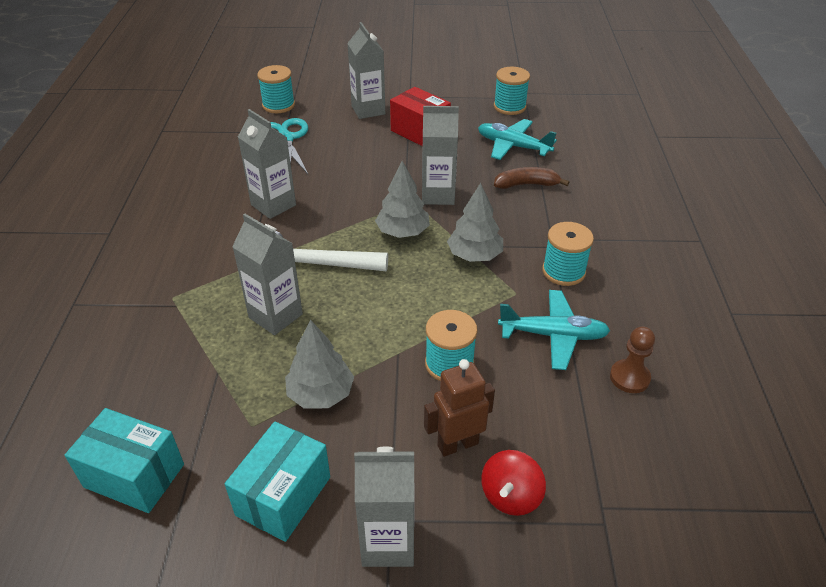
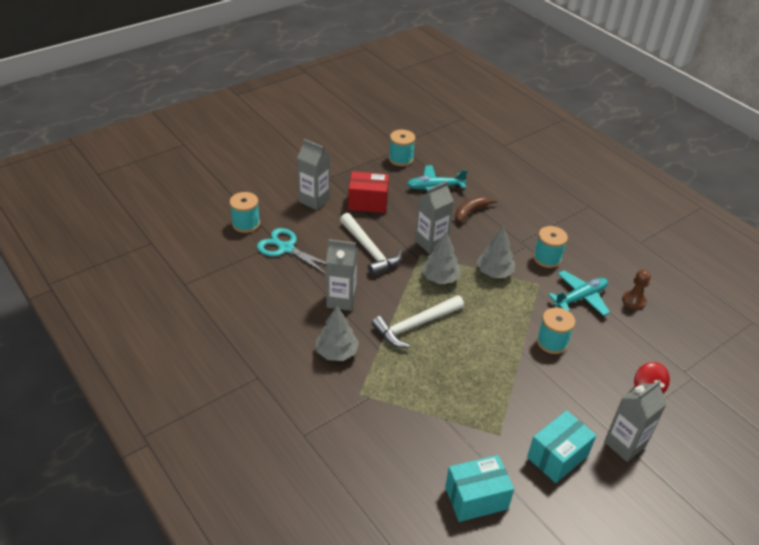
camera: 40 degrees left, 0 degrees up
turquoise box [225,421,330,542] -> turquoise box turned 60 degrees clockwise [527,410,596,483]
grey carton [232,214,303,335] -> none
grey tree [285,320,354,408] -> grey tree moved to [315,306,359,361]
brown robot [424,359,495,457] -> none
none -> white hammer [340,213,402,276]

